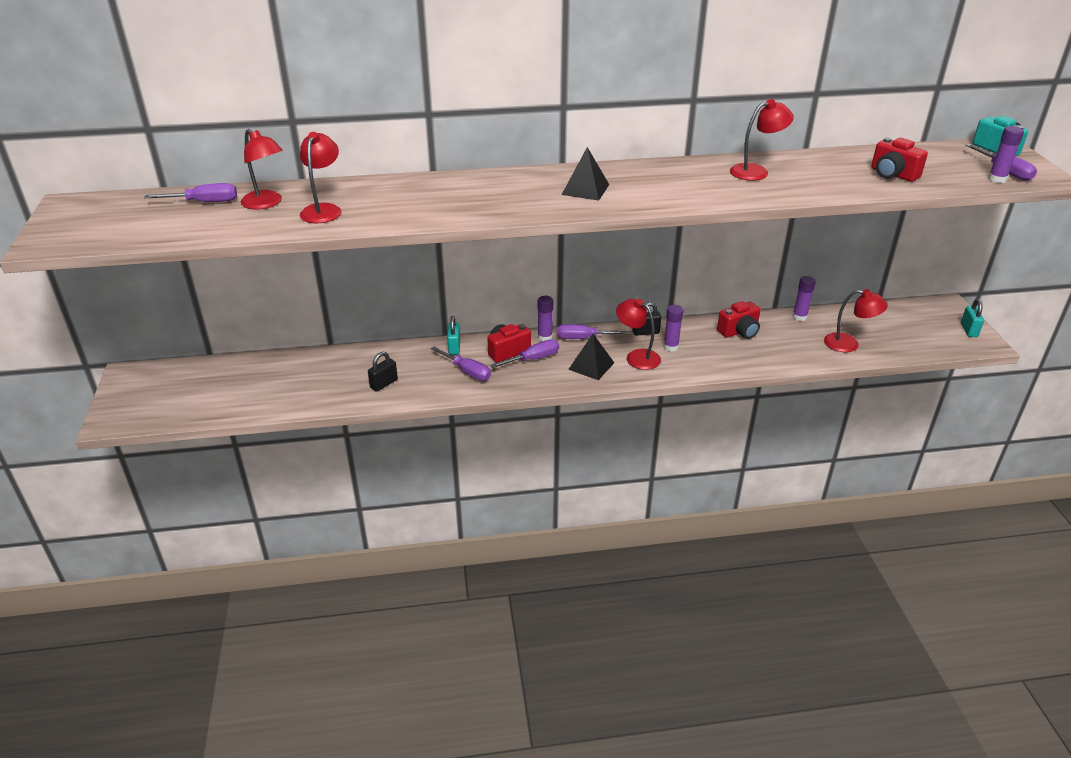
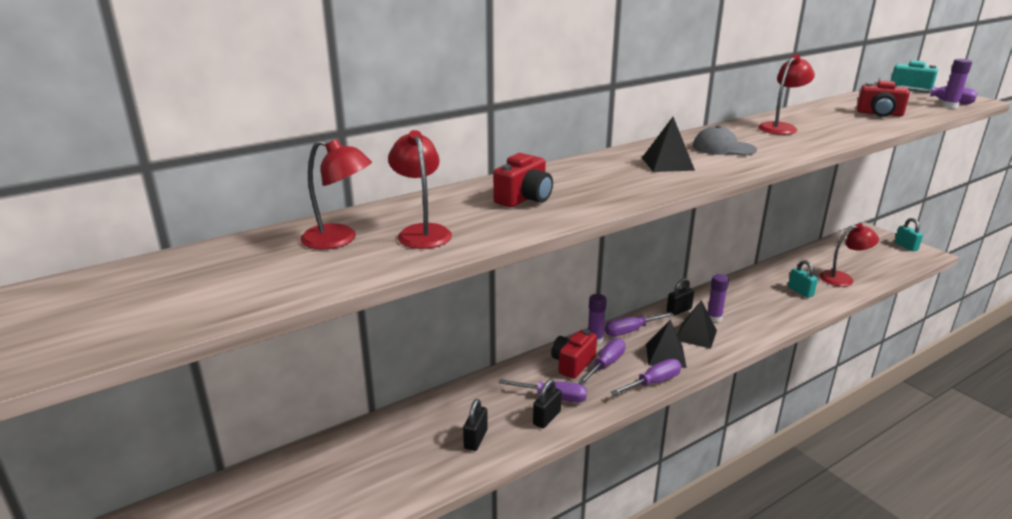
camera: 25 degrees left, 10 degrees down
purple screwdriver [144,183,237,202] -> purple screwdriver moved to [611,359,681,395]
turquoise padlock [447,316,460,355] -> turquoise padlock moved to [788,260,818,298]
red lamp [616,299,661,370] -> black pyramid [677,300,717,349]
red camera [717,301,760,339] -> red camera moved to [493,153,553,207]
purple glue stick [793,276,816,321] -> none
none -> black padlock [533,379,562,428]
none -> grey cap [693,125,757,156]

